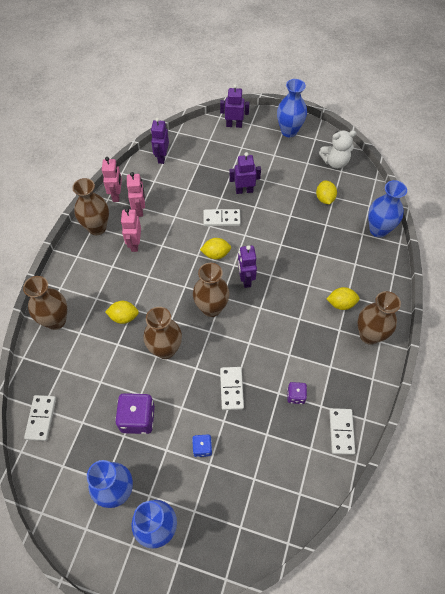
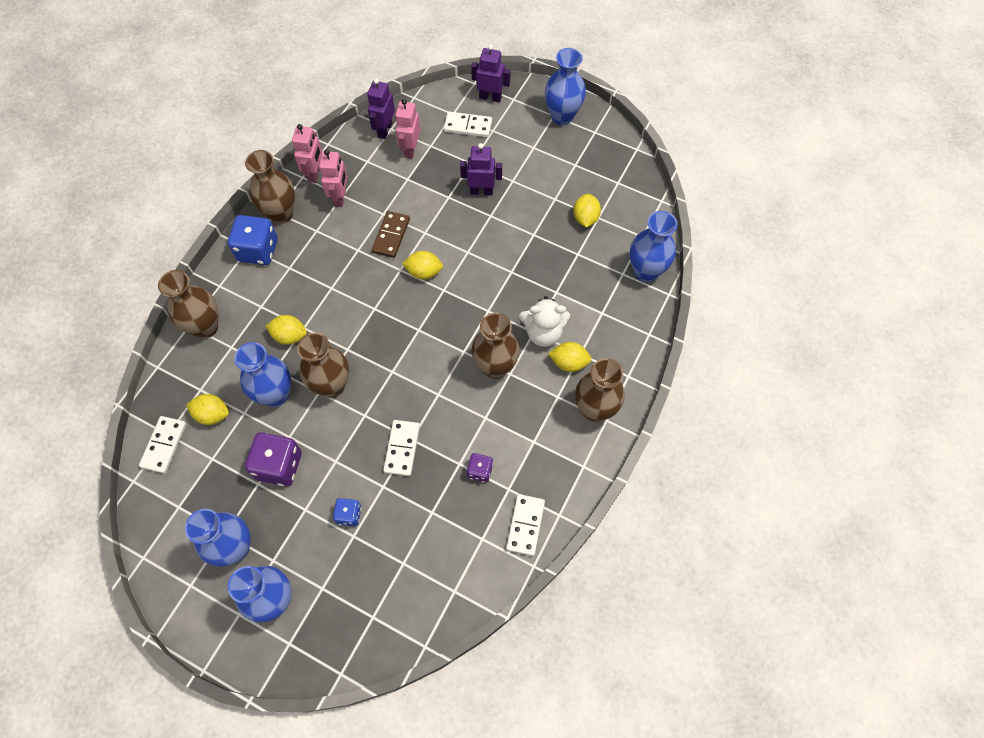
camera: 10 degrees right, 5 degrees up
pink robot [121,208,141,252] -> pink robot moved to [395,99,420,159]
brown vase [193,263,230,317] -> brown vase moved to [471,313,520,379]
white domino [203,209,241,226] -> white domino moved to [444,112,492,137]
purple robot [238,245,257,288] -> none
white teddy bear [319,131,356,169] -> white teddy bear moved to [519,296,570,347]
none -> yellow lemon [186,394,229,425]
none -> blue dice [228,215,278,265]
none -> blue vase [234,342,291,407]
none -> brown domino [372,211,410,258]

